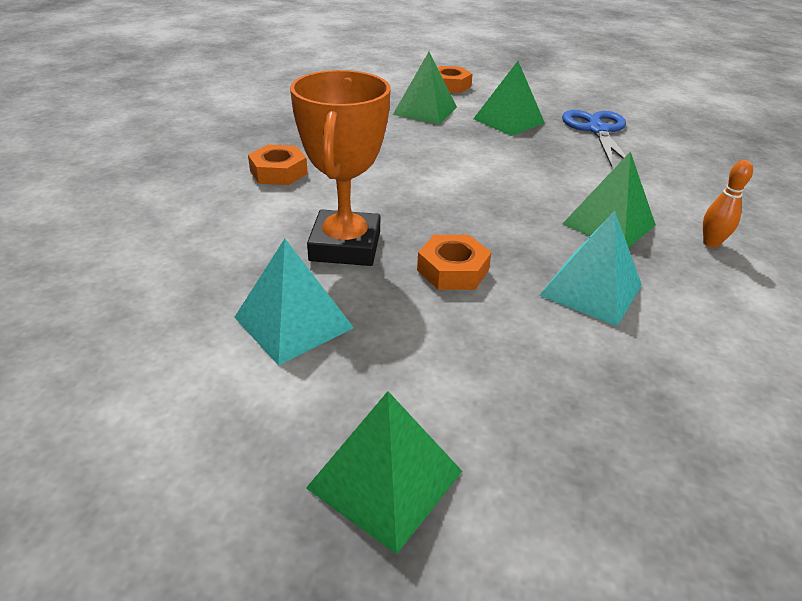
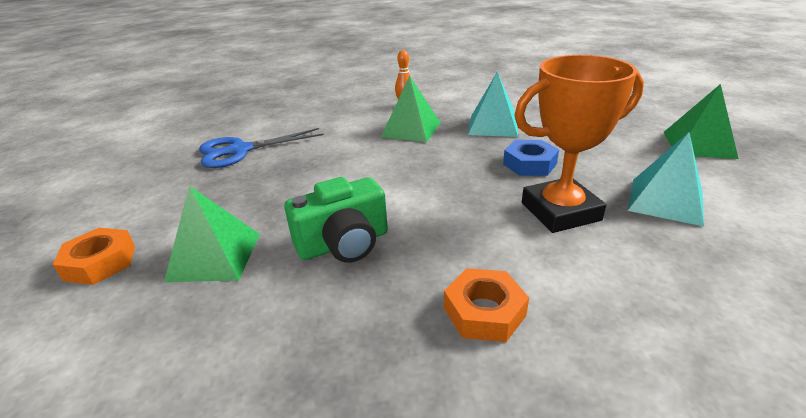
camera: 110 degrees left, 5 degrees down
orange nut [417,235,492,290] -> blue nut [503,140,559,176]
green pyramid [473,61,545,136] -> none
none -> green camera [284,177,388,263]

